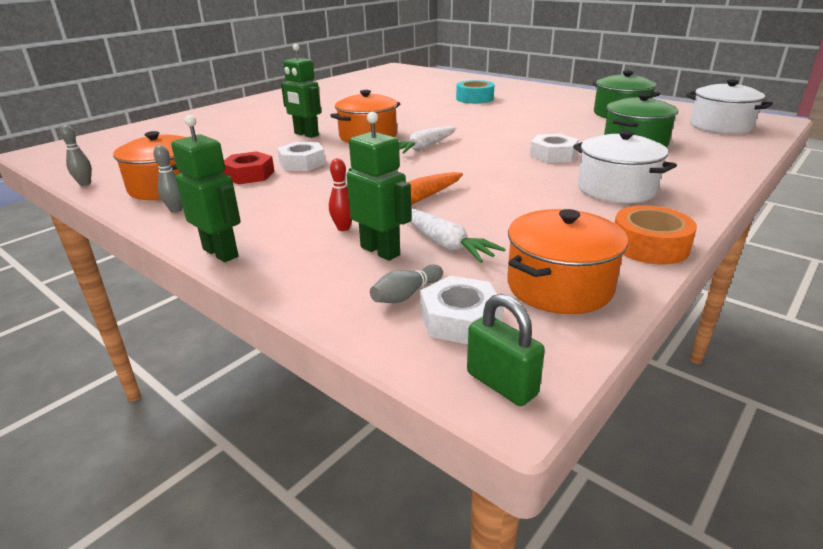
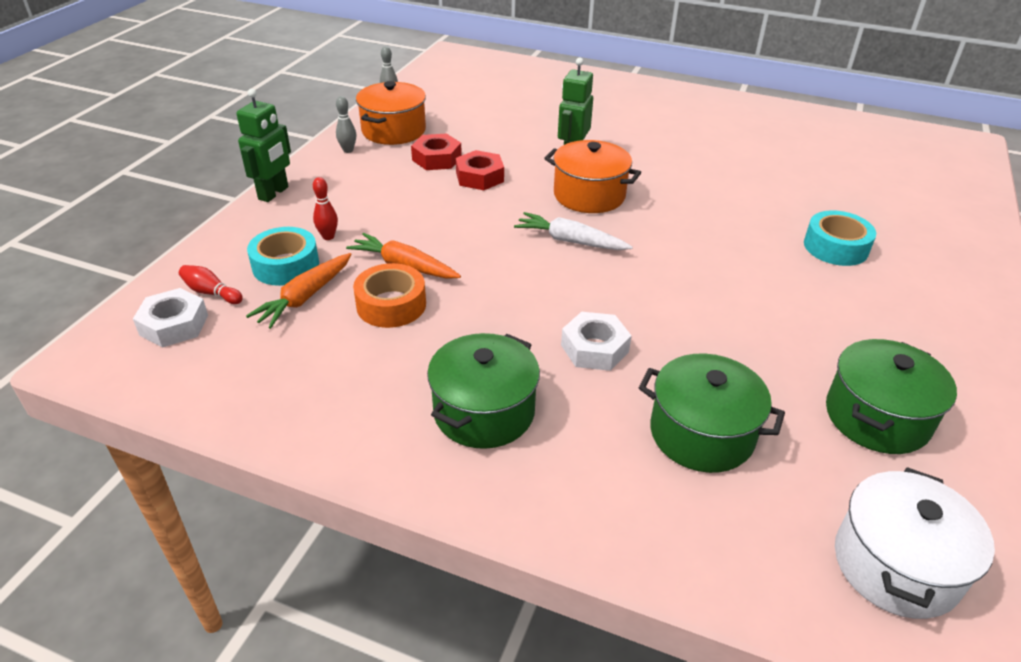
camera: 70 degrees right, 10 degrees up
white nut [277,142,326,171] -> red nut [456,150,504,190]
green robot [347,112,412,261] -> turquoise tape [247,227,319,286]
grey bowling pin [370,265,443,303] -> red bowling pin [179,265,243,304]
white carrot [410,208,506,263] -> orange carrot [246,253,352,329]
green padlock [467,294,545,406] -> none
orange pot [507,209,628,314] -> none
white pot [573,130,677,203] -> green pot [427,333,540,449]
orange tape [615,205,697,265] -> orange tape moved to [353,263,426,328]

